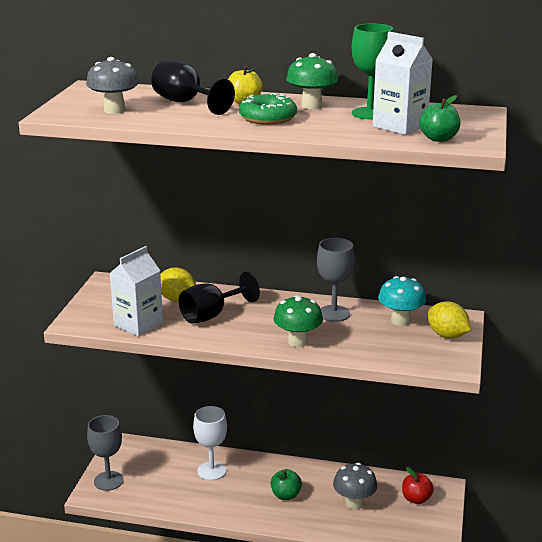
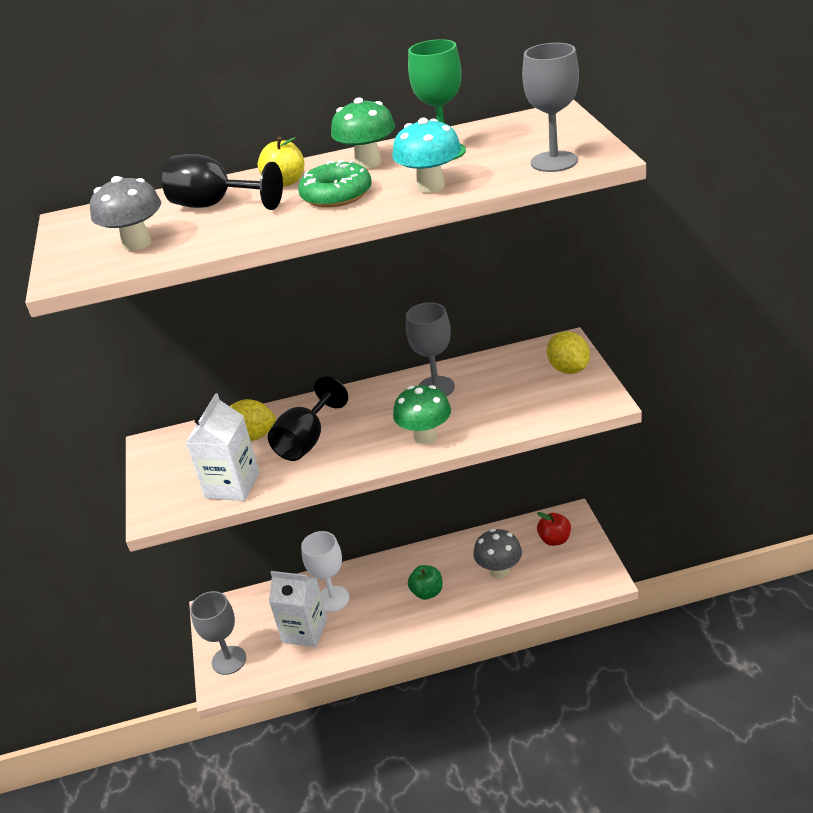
camera: 20 degrees left, 10 degrees up
white carton [373,32,433,135] -> white carton moved to [269,571,327,647]
turquoise mushroom [378,276,426,326] -> turquoise mushroom moved to [392,118,461,193]
green apple [419,95,461,142] -> grey goblet [522,43,579,172]
yellow lemon [428,301,471,339] -> yellow lemon turned 45 degrees clockwise [547,331,590,374]

